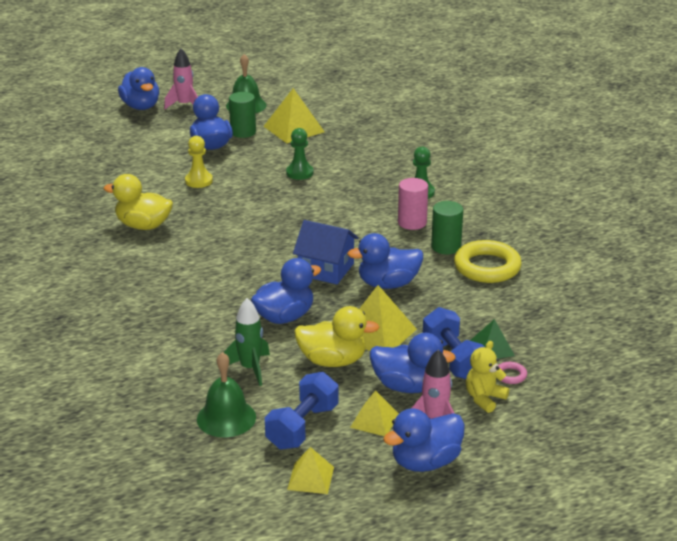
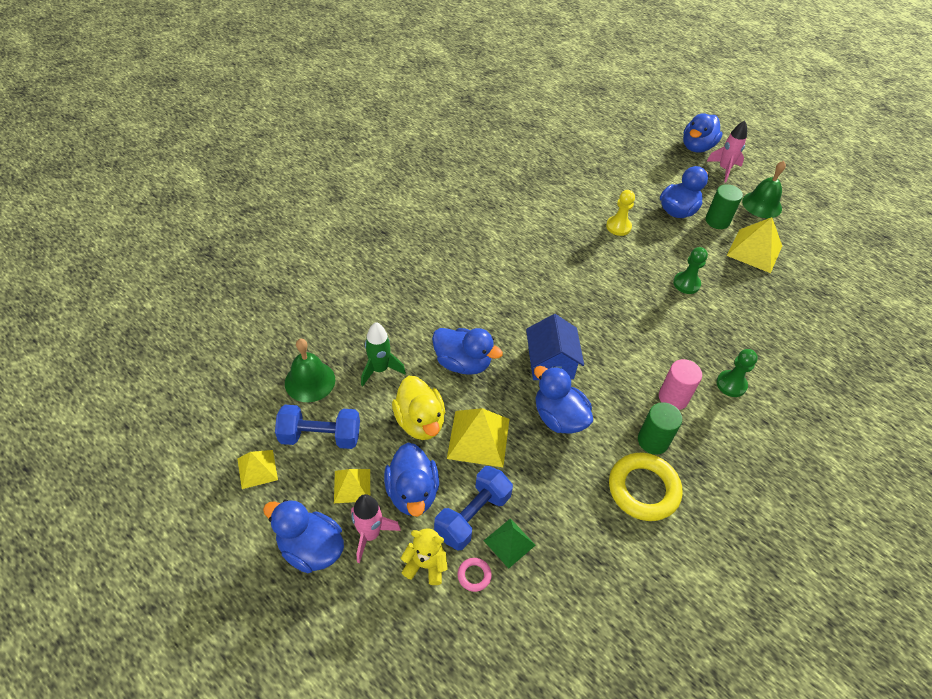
camera: 60 degrees right, 20 degrees up
yellow duck [104,174,173,230] -> none

